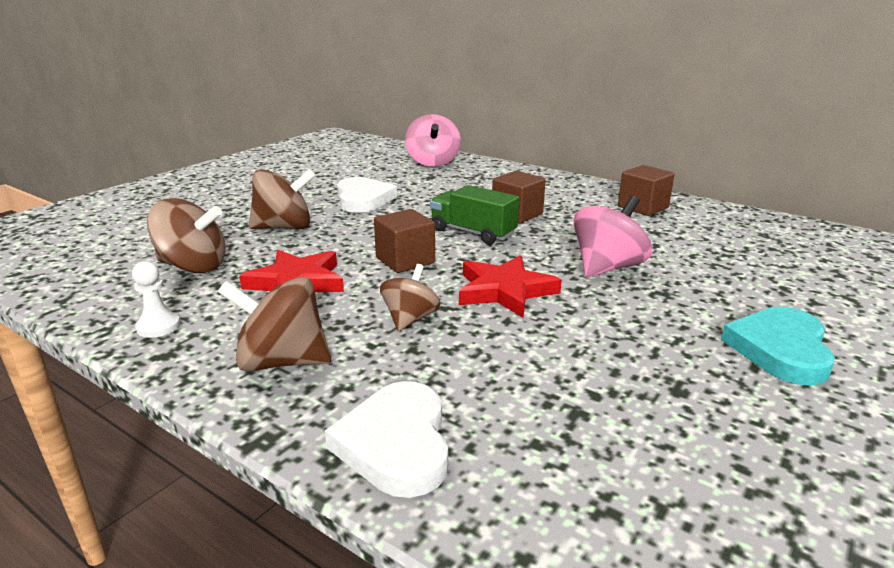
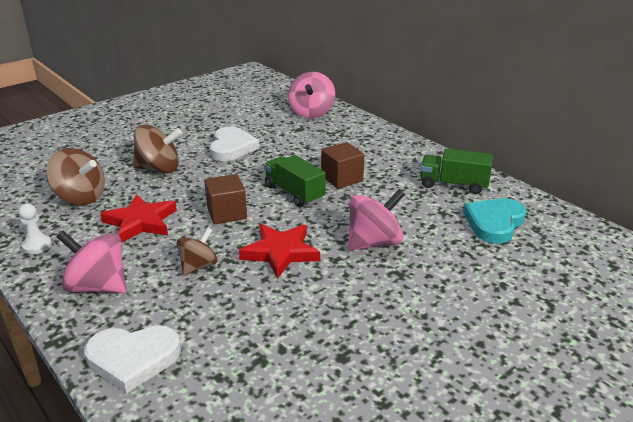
camera: 15 degrees right, 5 degrees up
brown spinning top [218,277,331,372] -> pink spinning top [56,231,127,293]
white heart [325,381,448,498] -> white heart turned 105 degrees counterclockwise [84,325,181,394]
brown cube [618,165,675,216] -> green truck [420,149,493,194]
turquoise heart [721,306,835,386] -> turquoise heart moved to [463,198,526,244]

